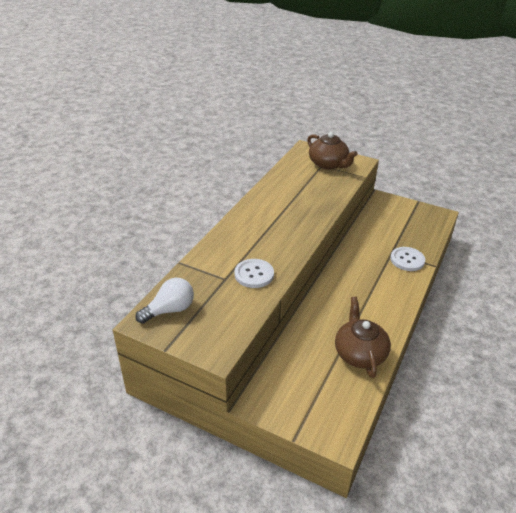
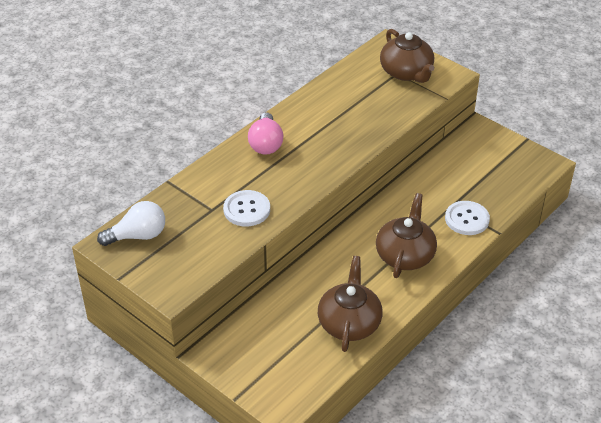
camera: 15 degrees right, 5 degrees up
none -> pink light bulb [248,112,283,155]
none -> brown teapot [376,193,437,278]

